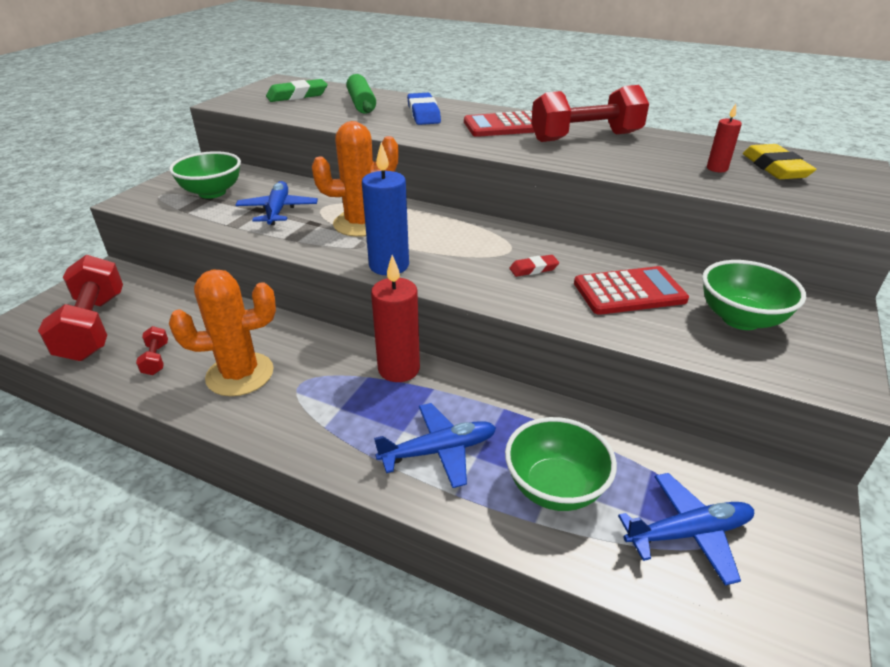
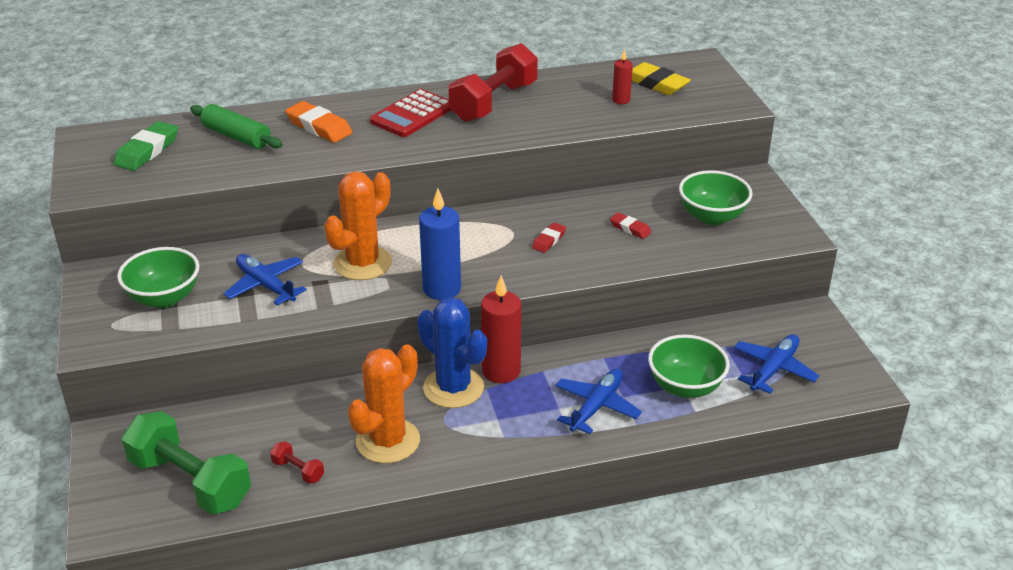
camera: 40 degrees left, 0 degrees up
red dumbbell [38,255,123,361] -> green dumbbell [122,411,251,514]
blue eraser [407,93,441,125] -> orange eraser [285,101,352,143]
red calculator [574,266,689,315] -> red eraser [610,213,652,239]
none -> blue cactus [417,297,487,408]

